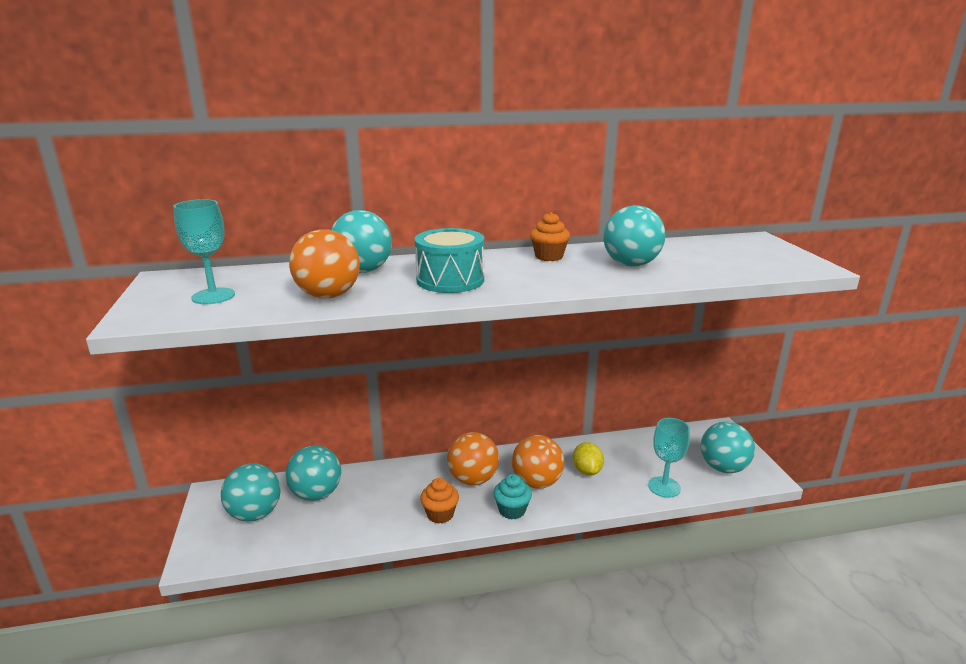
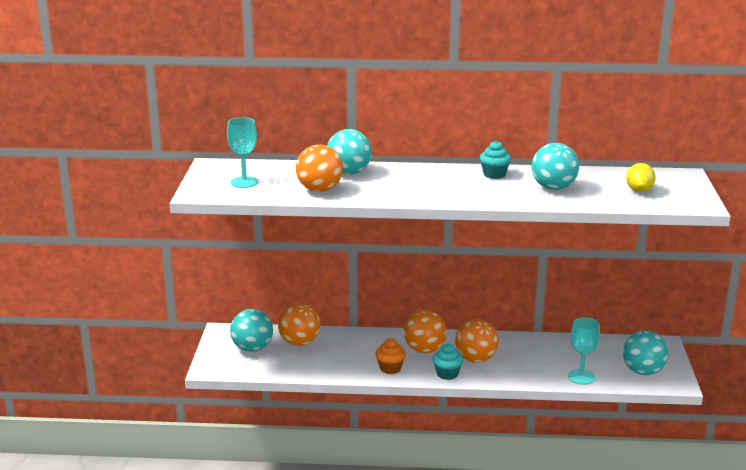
camera: 15 degrees right, 0 degrees up
turquoise ball [285,446,341,501] -> orange ball [278,303,320,346]
turquoise drum [414,228,484,293] -> none
orange cupcake [530,212,570,261] -> turquoise cupcake [480,141,511,179]
yellow lemon [573,442,604,476] -> yellow lemon moved to [626,163,656,192]

